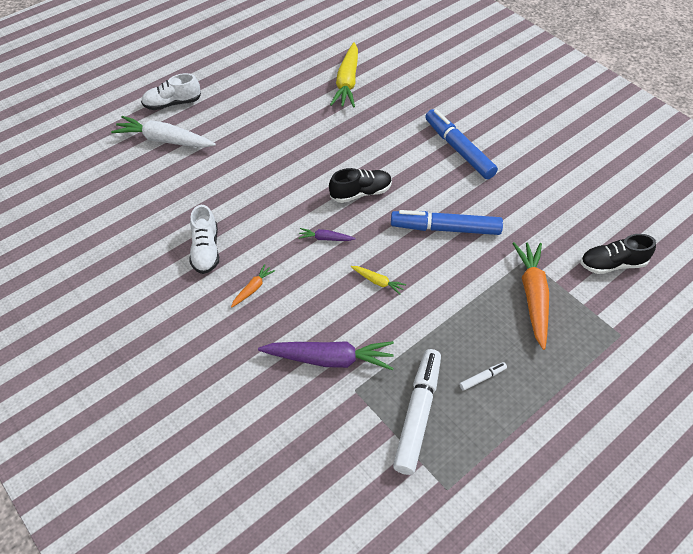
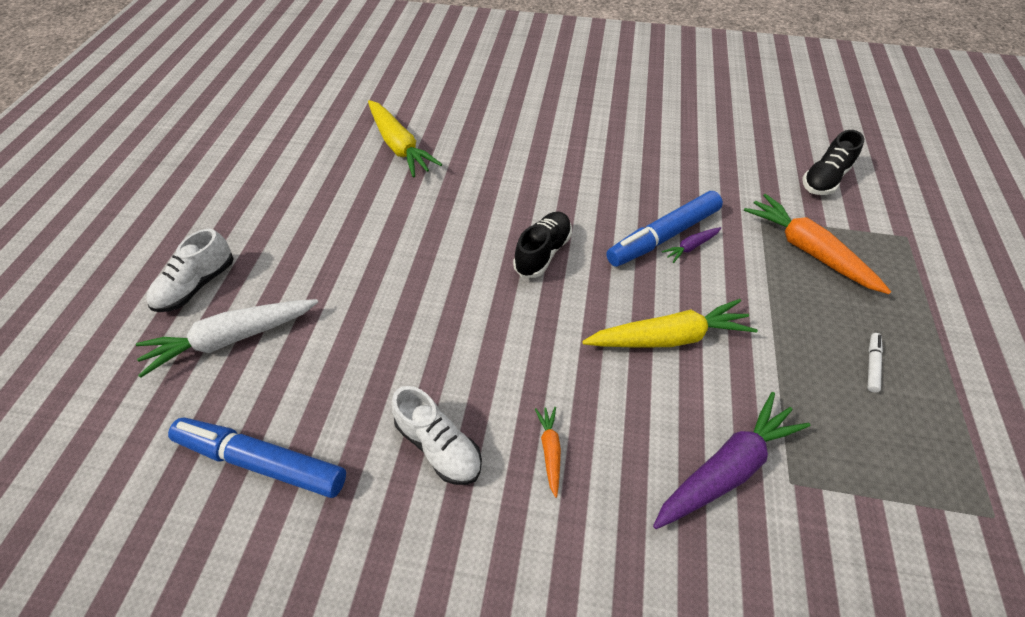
camera: 40 degrees left, 0 degrees up
purple carrot [298,228,355,241] -> purple carrot moved to [662,227,721,263]
yellow carrot [351,266,406,295] -> yellow carrot [582,299,758,347], size x2.10
white marker [393,349,441,475] -> none
blue marker [425,109,498,179] -> blue marker moved to [168,417,346,498]

